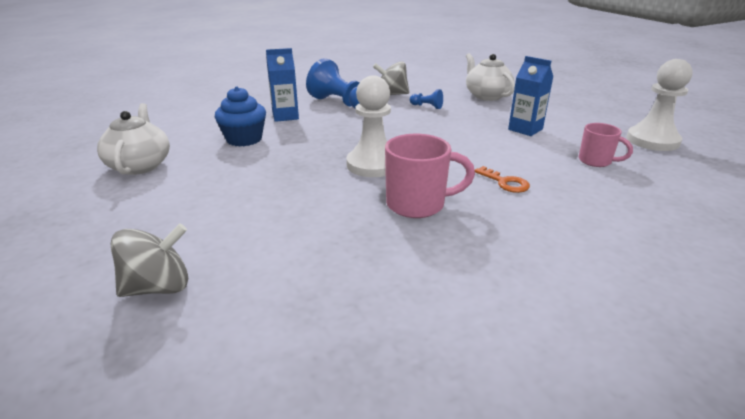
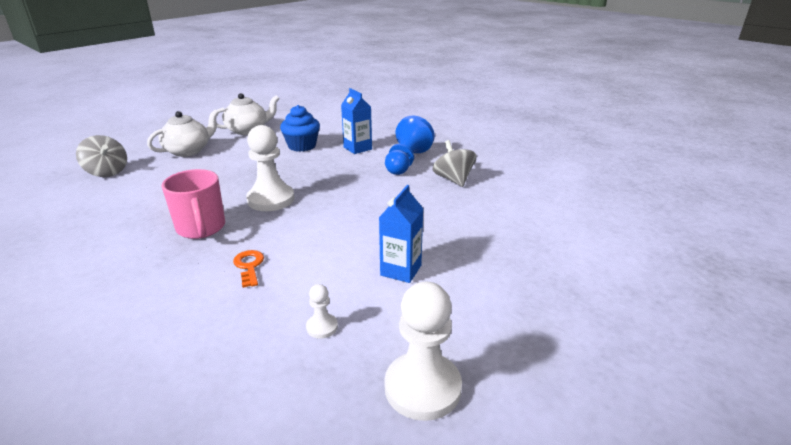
camera: 70 degrees right, 0 degrees up
blue pawn [410,89,443,109] -> none
white teapot [466,53,515,101] -> white teapot moved to [147,110,219,157]
orange key [475,166,530,193] -> orange key turned 135 degrees clockwise [233,250,264,288]
pink mug [579,123,633,167] -> white pawn [306,284,338,339]

